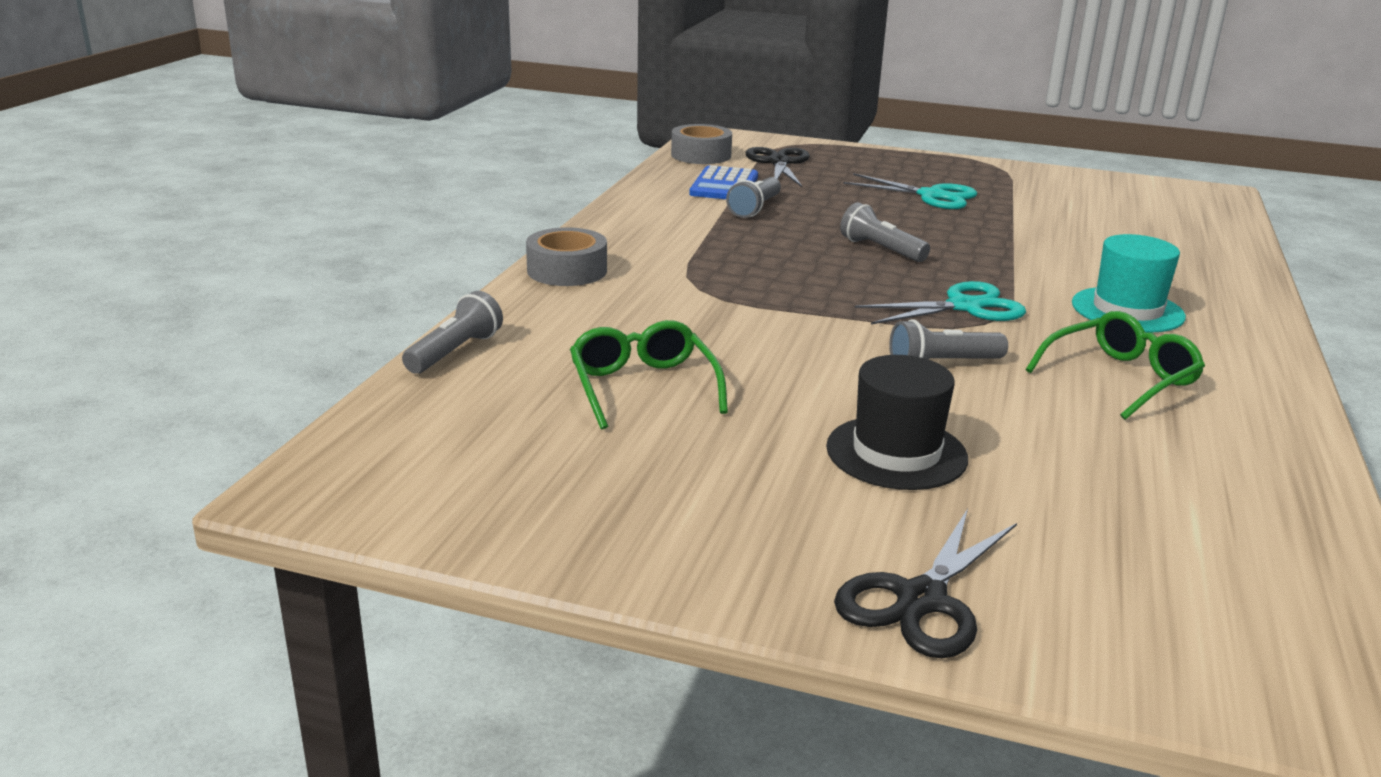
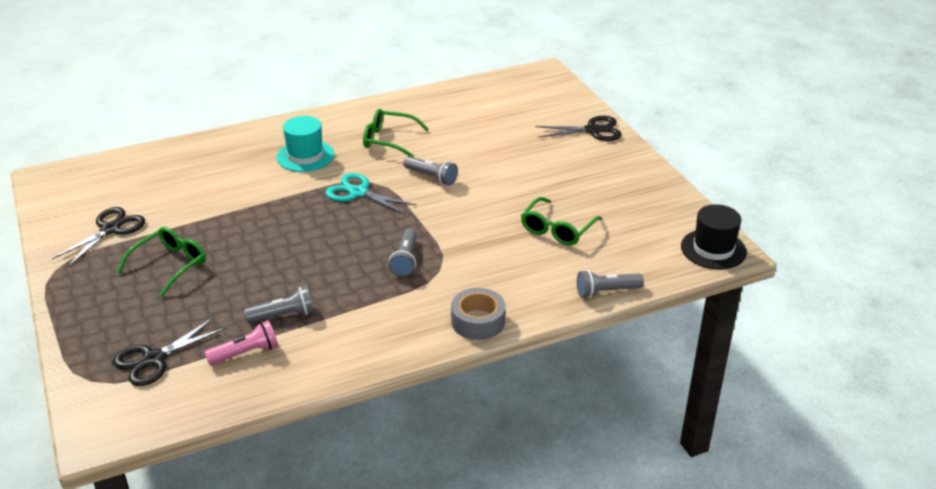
camera: 130 degrees left, 10 degrees up
grey tape [671,124,732,164] -> none
blue calculator [689,165,758,199] -> pink flashlight [205,320,278,365]
black hat [826,355,968,490] -> black hat moved to [681,204,747,269]
grey flashlight [840,202,930,262] -> grey flashlight moved to [389,229,417,277]
turquoise scissors [843,173,977,209] -> green glasses [117,227,206,297]
none -> black scissors [52,207,145,267]

